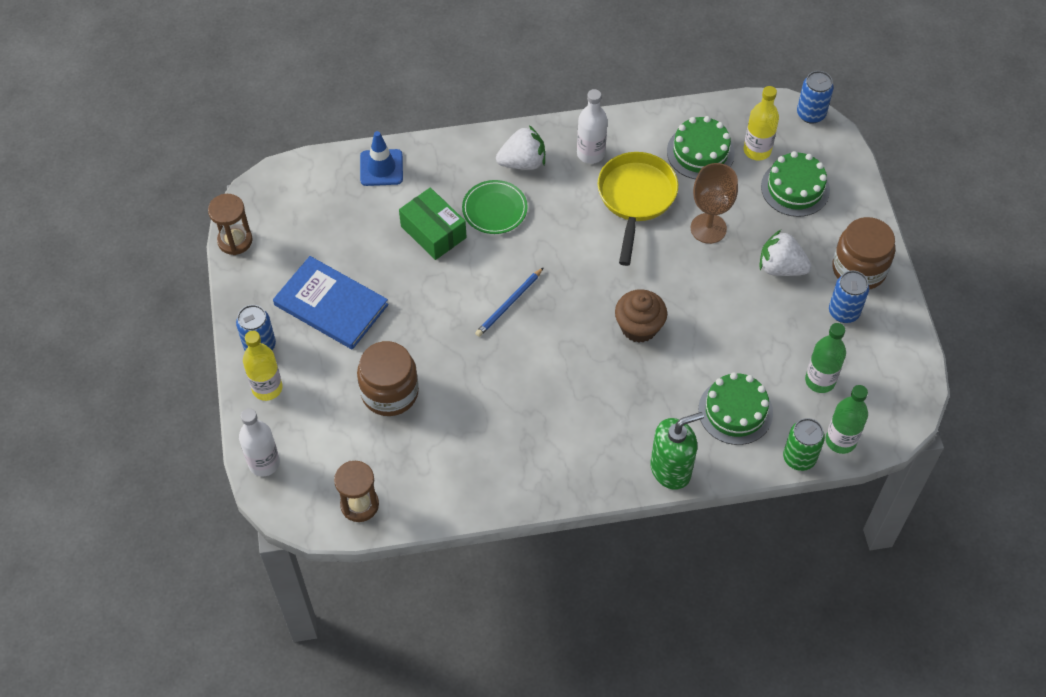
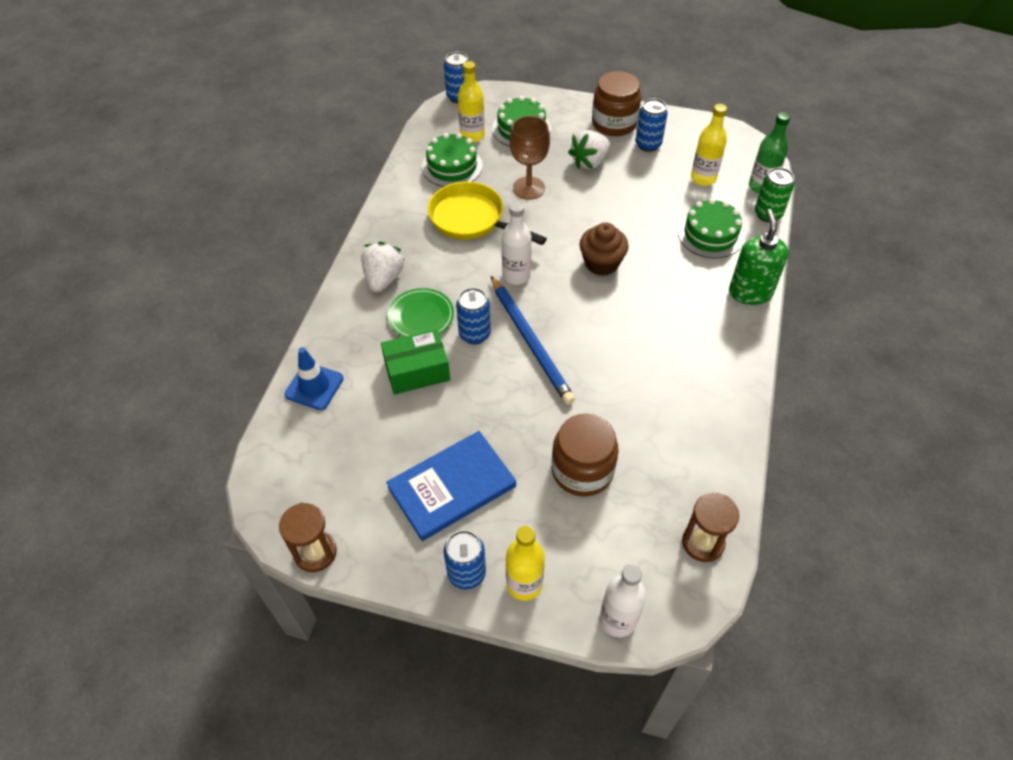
camera: 65 degrees left, 5 degrees down
blue pencil [475,267,544,337] -> blue pencil [491,276,575,405], size x1.71
white bottle [577,89,607,164] -> white bottle moved to [502,202,531,285]
green bottle [805,323,846,393] -> yellow bottle [691,104,727,186]
none -> blue can [456,288,491,344]

